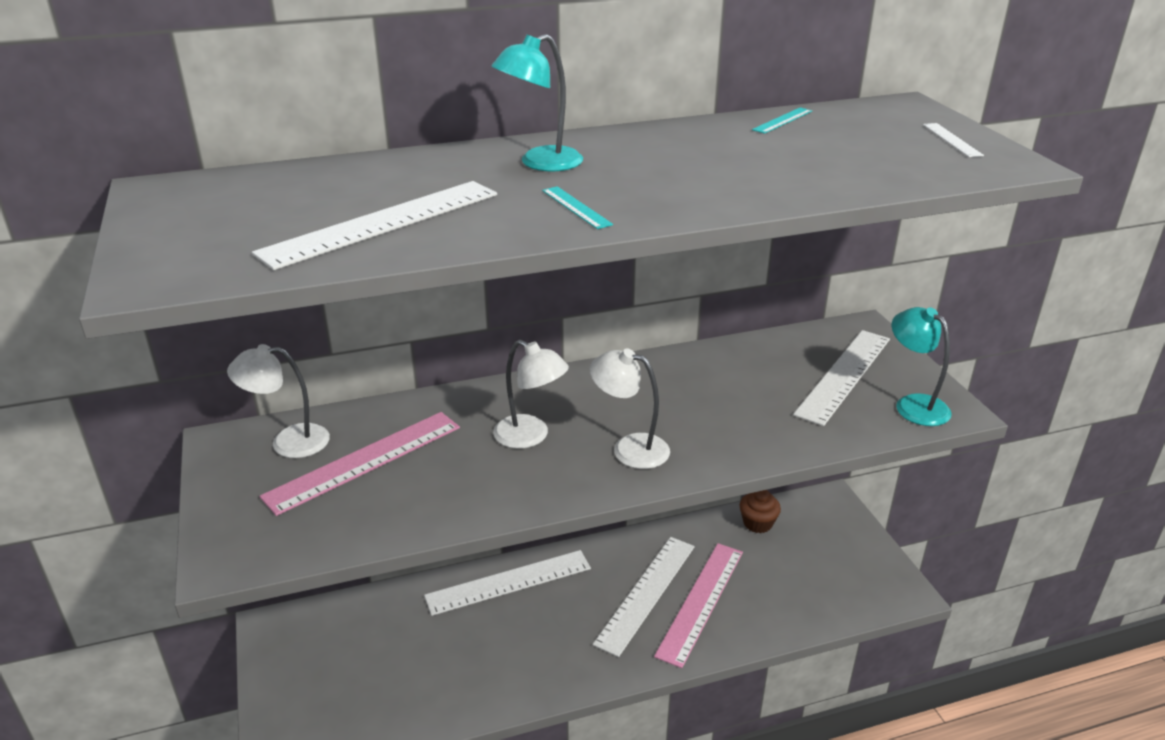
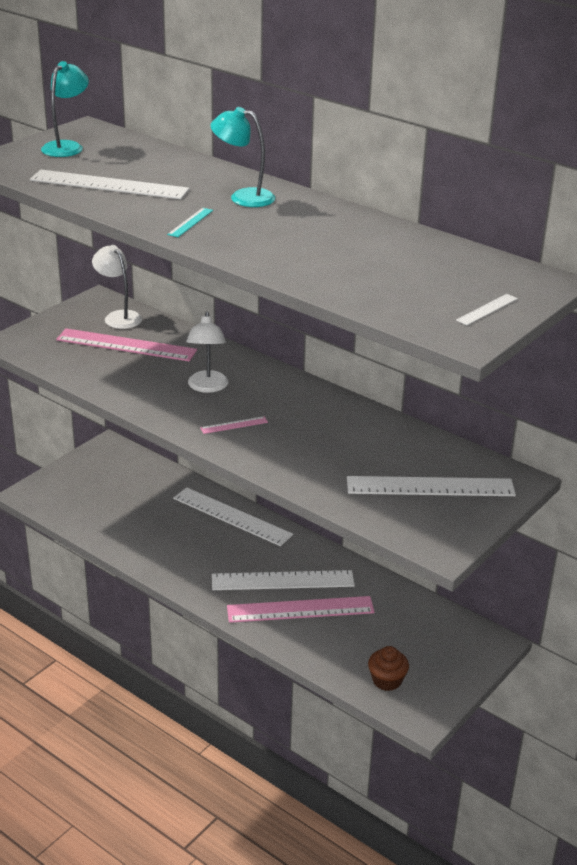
camera: 55 degrees right, 0 degrees up
white lamp [590,349,670,469] -> pink ruler [200,416,268,434]
brown cupcake [740,490,781,533] -> brown cupcake moved to [368,646,409,691]
turquoise ruler [752,107,812,134] -> none
turquoise lamp [891,307,952,426] -> turquoise lamp moved to [41,61,89,157]

